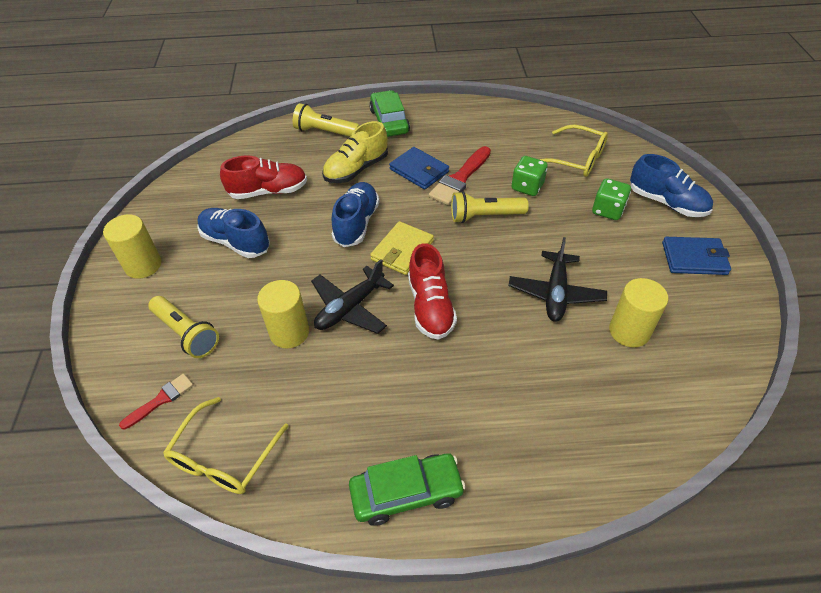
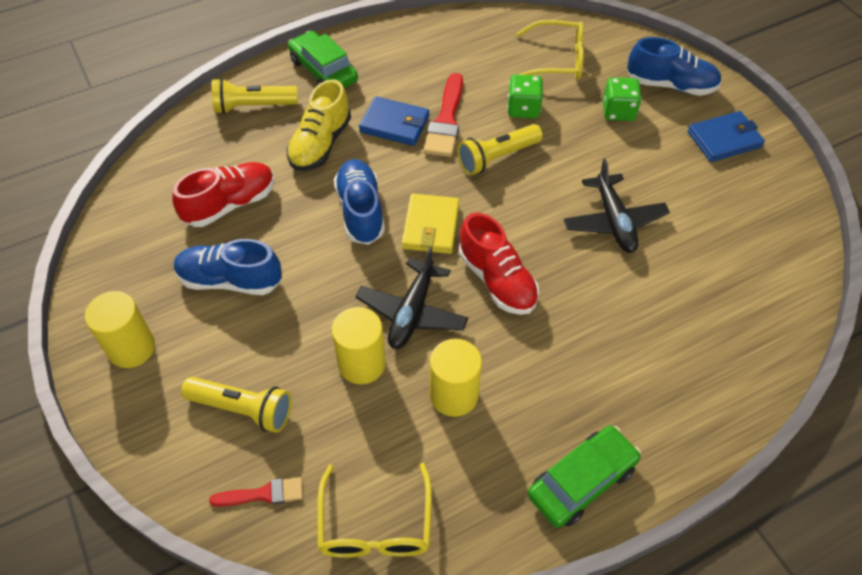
camera: 25 degrees left, 5 degrees up
red brush [119,374,193,429] -> red brush turned 60 degrees clockwise [209,477,303,507]
yellow cylinder [609,278,668,347] -> yellow cylinder moved to [430,339,482,417]

